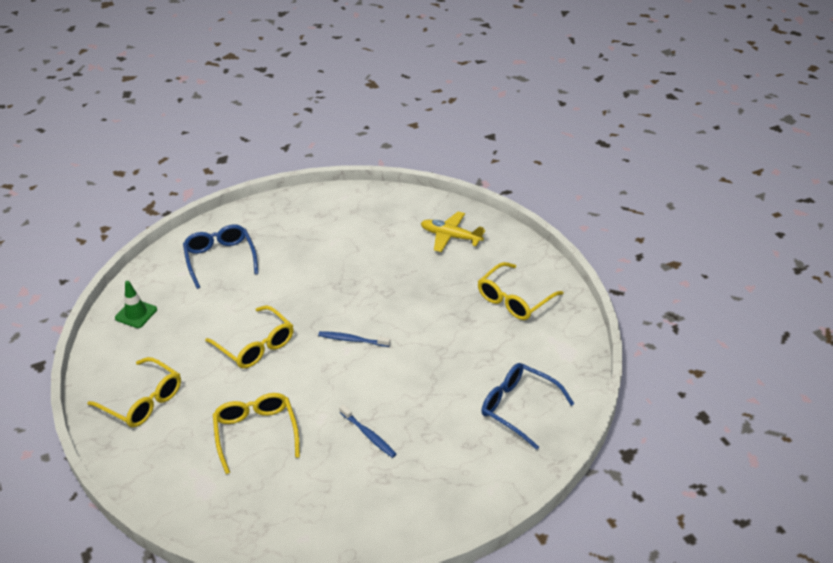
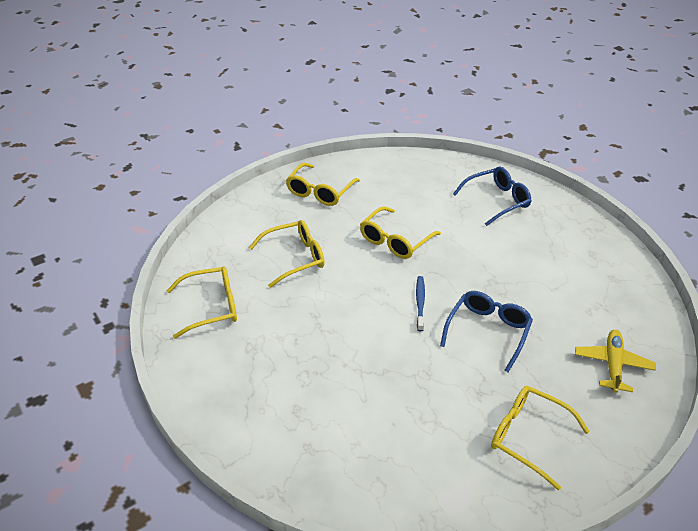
camera: 80 degrees right, 0 degrees up
green traffic cone [115,281,157,328] -> none
blue toothbrush [339,405,396,458] -> none
blue glasses [481,363,574,450] -> blue glasses moved to [440,291,533,372]
none -> yellow glasses [166,266,237,339]

